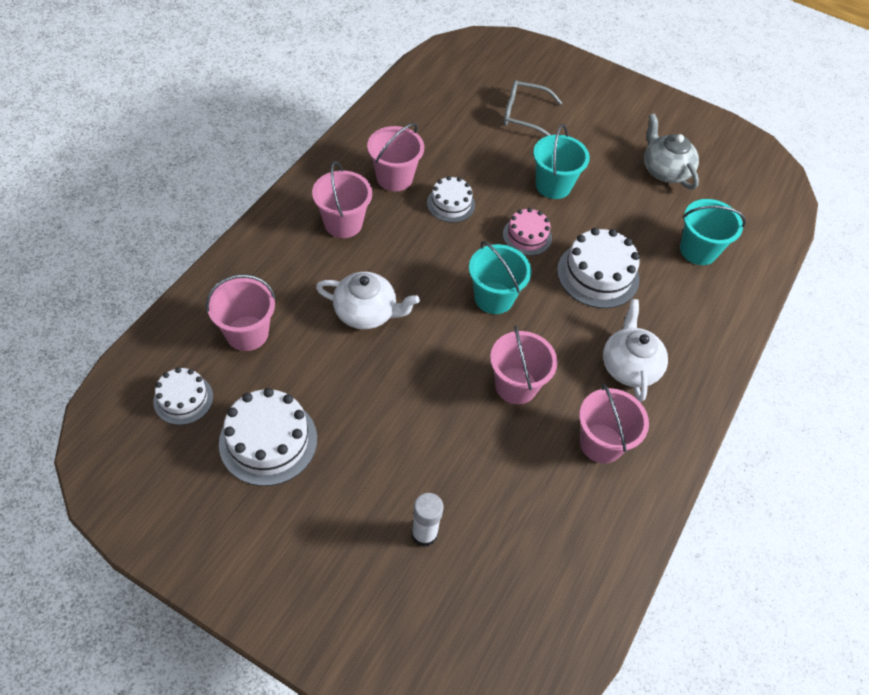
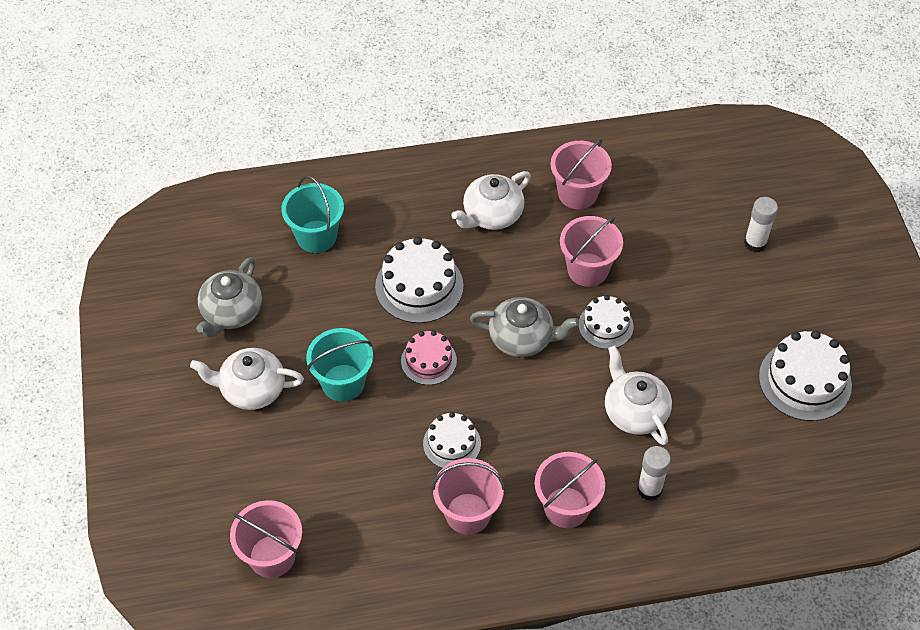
camera: 125 degrees left, 0 degrees up
white cake [153,367,213,425] -> white cake moved to [578,295,633,349]
pink bucket [206,274,276,351] -> pink bucket moved to [230,500,302,578]
turquoise bucket [469,241,532,314] -> grey teapot [470,297,579,357]
grey glasses [503,80,562,136] -> none
none -> white teapot [190,348,304,410]
none -> white glue stick [637,446,671,501]

